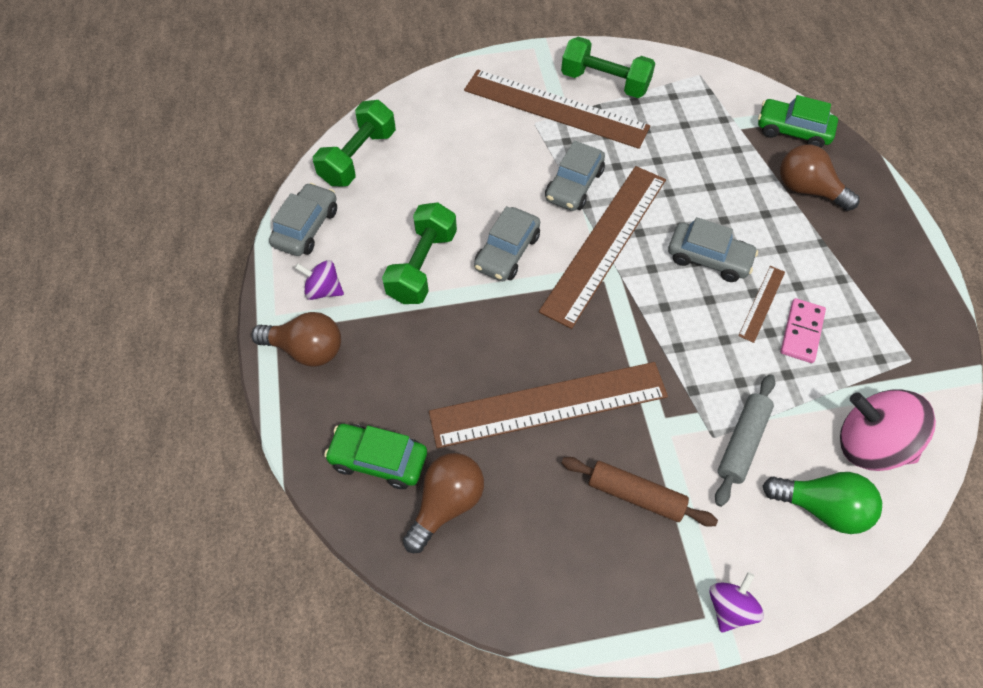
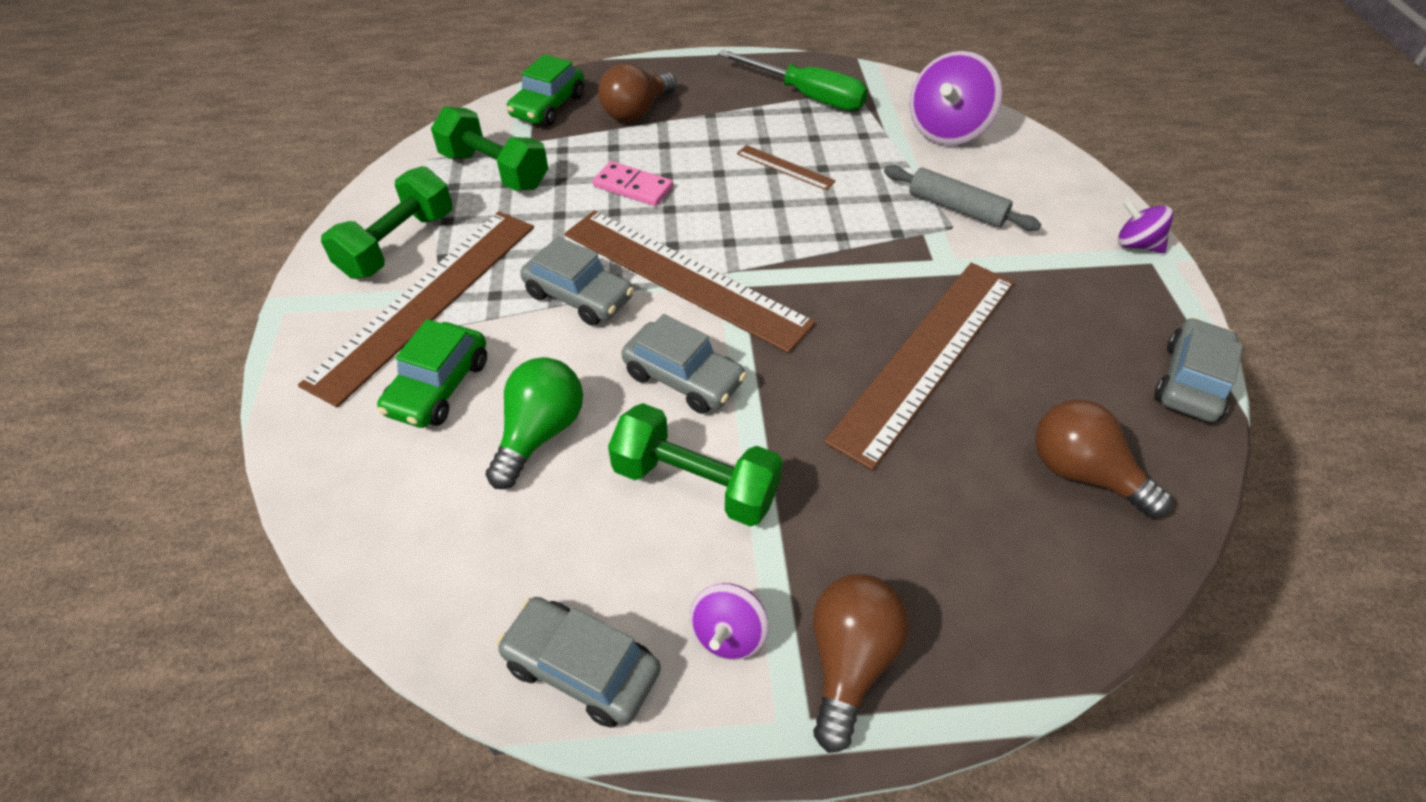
camera: 85 degrees left, 10 degrees down
green dumbbell [313,100,396,186] -> green dumbbell moved to [431,106,548,191]
green car [324,424,427,489] -> green car moved to [377,319,487,428]
brown ruler [429,362,668,448] -> brown ruler turned 45 degrees clockwise [824,263,1014,470]
brown rolling pin [562,457,718,527] -> none
grey car [668,217,758,282] -> grey car moved to [1154,318,1243,422]
green light bulb [763,472,882,534] -> green light bulb moved to [486,357,583,489]
pink domino [780,298,826,363] -> pink domino moved to [593,161,673,206]
pink spinning top [840,389,936,471] -> purple spinning top [909,51,1002,145]
none -> green screwdriver [718,50,868,111]

